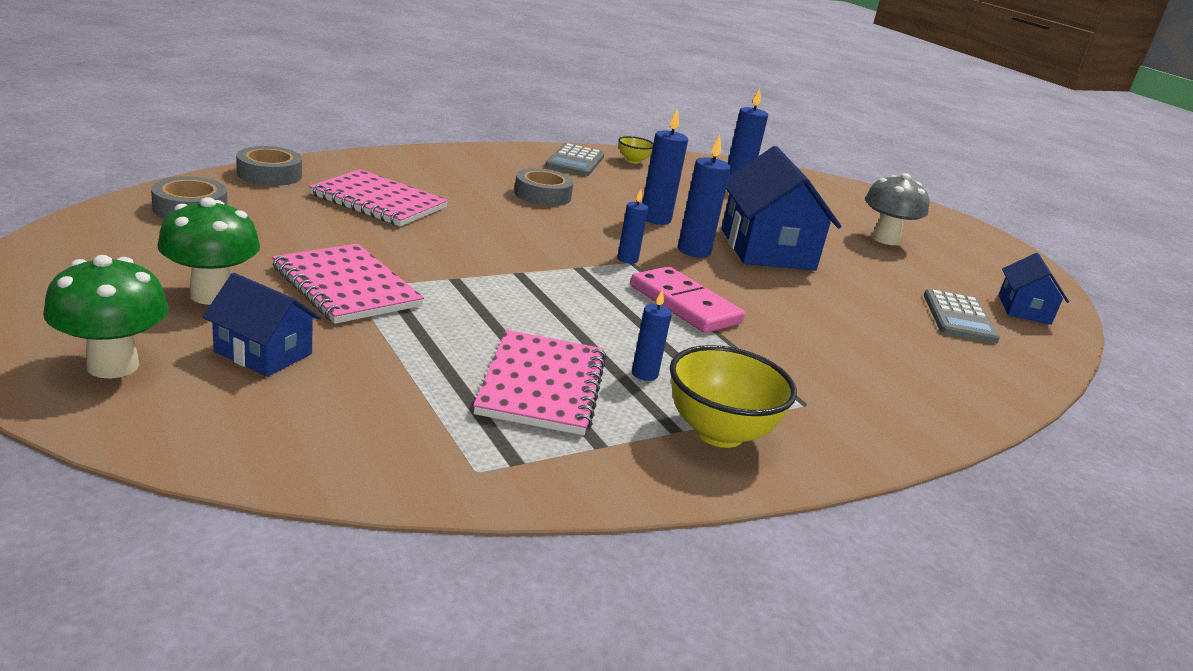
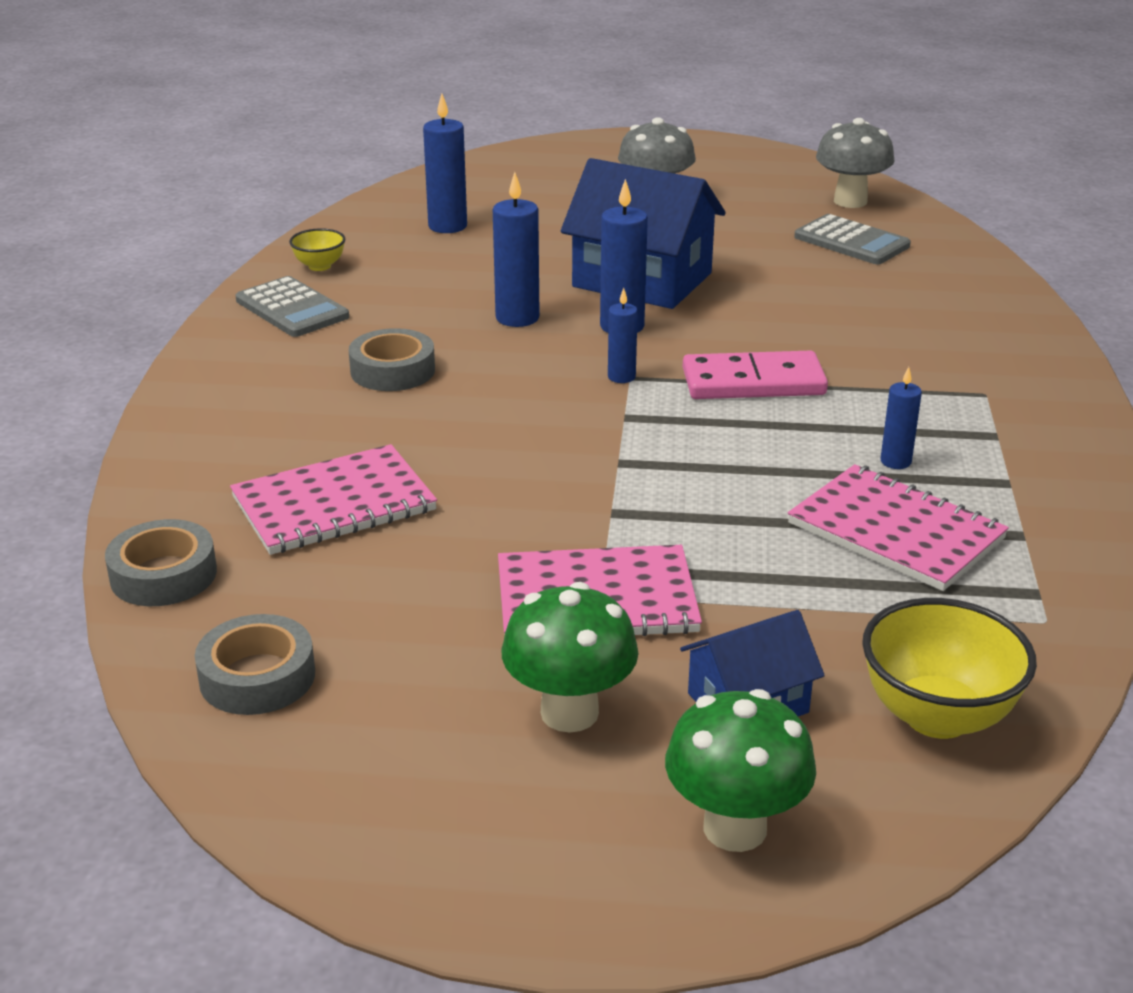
camera: 50 degrees left, 5 degrees up
yellow bowl [670,345,797,448] -> yellow bowl moved to [862,598,1037,739]
blue house [998,253,1069,325] -> grey mushroom [816,118,895,208]

